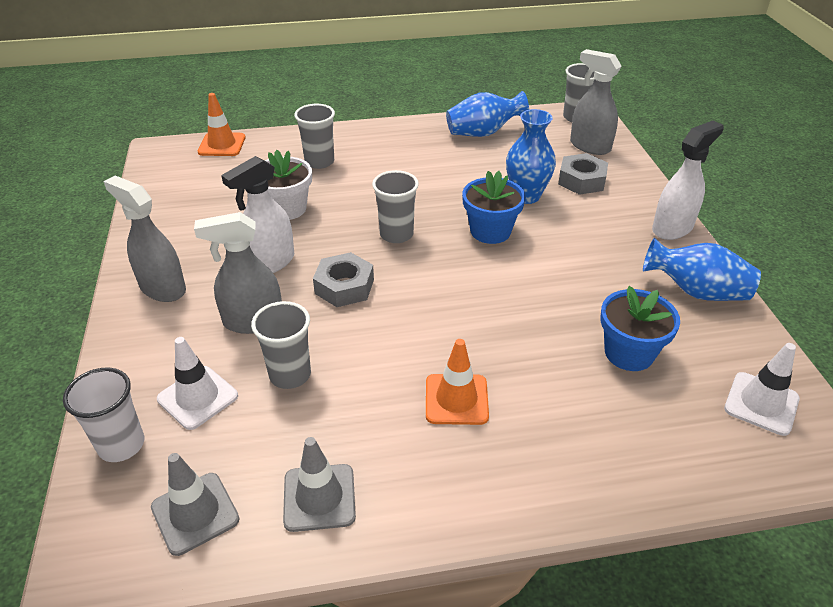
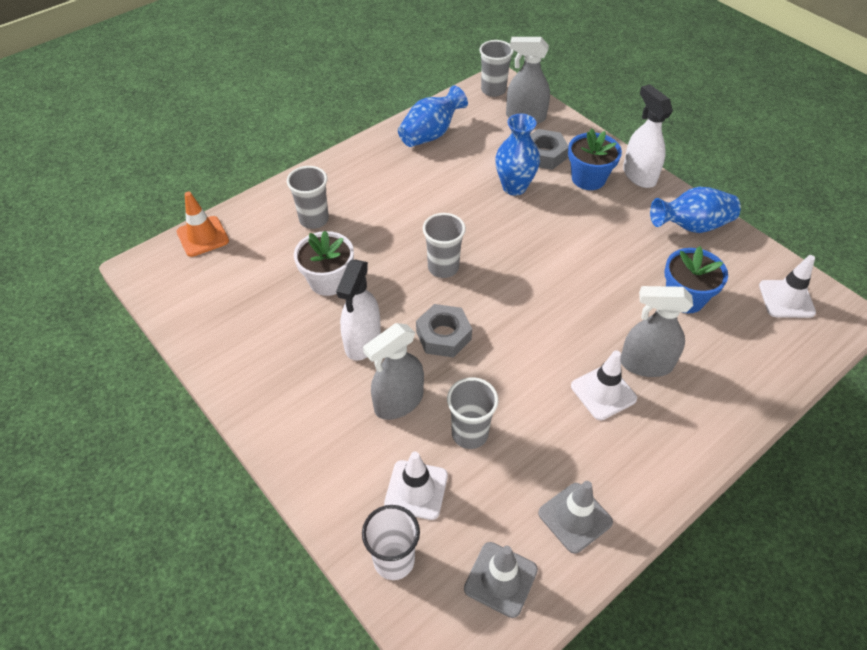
camera: 30 degrees left, 10 degrees up
grey spray bottle [103,176,186,302] -> grey spray bottle moved to [621,286,693,377]
orange traffic cone [426,339,489,425] -> white traffic cone [571,350,637,420]
blue flower pot [462,171,526,244] -> blue flower pot moved to [568,128,622,190]
white spray bottle [652,121,724,240] -> white spray bottle turned 45 degrees counterclockwise [623,84,673,188]

